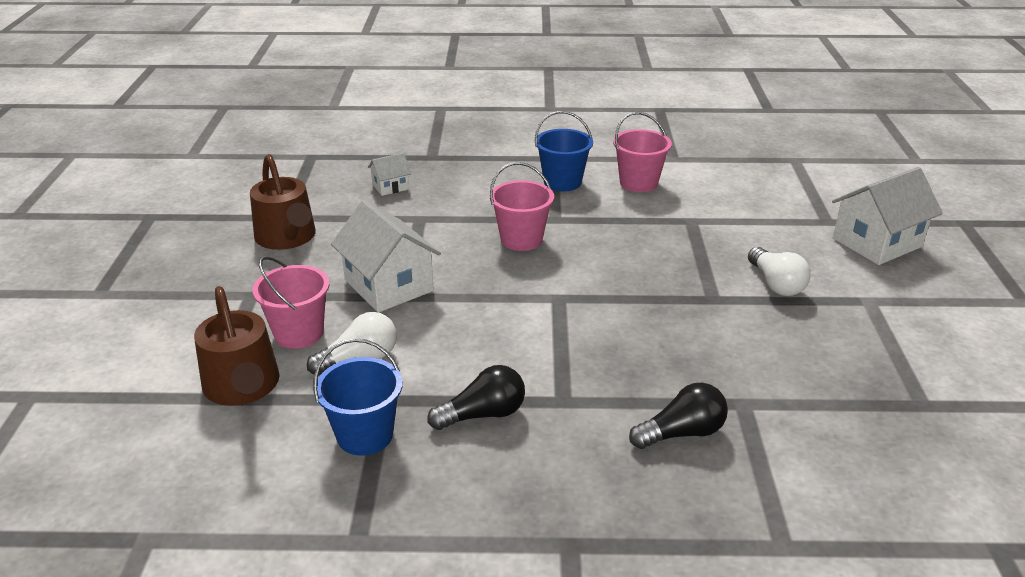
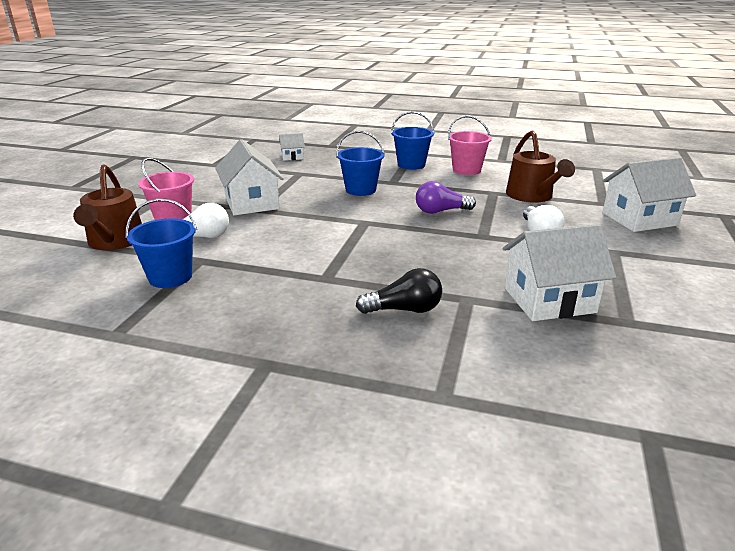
camera: 15 degrees right, 5 degrees down
brown watering can [250,154,316,250] -> brown watering can moved to [506,130,575,203]
black light bulb [427,365,525,430] -> none
pink bucket [490,162,554,251] -> blue bucket [336,131,385,196]
none -> purple light bulb [416,181,476,214]
none -> white house [503,224,616,321]

